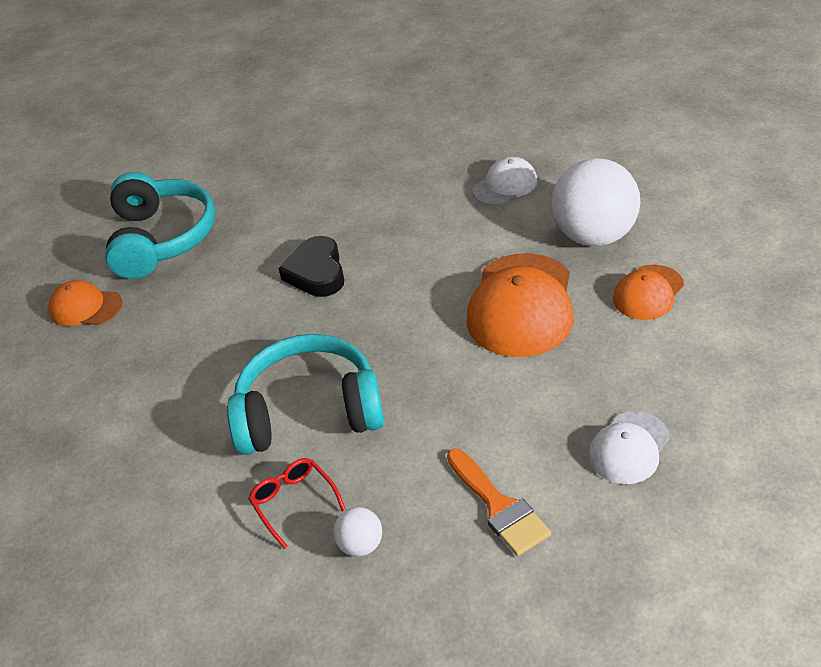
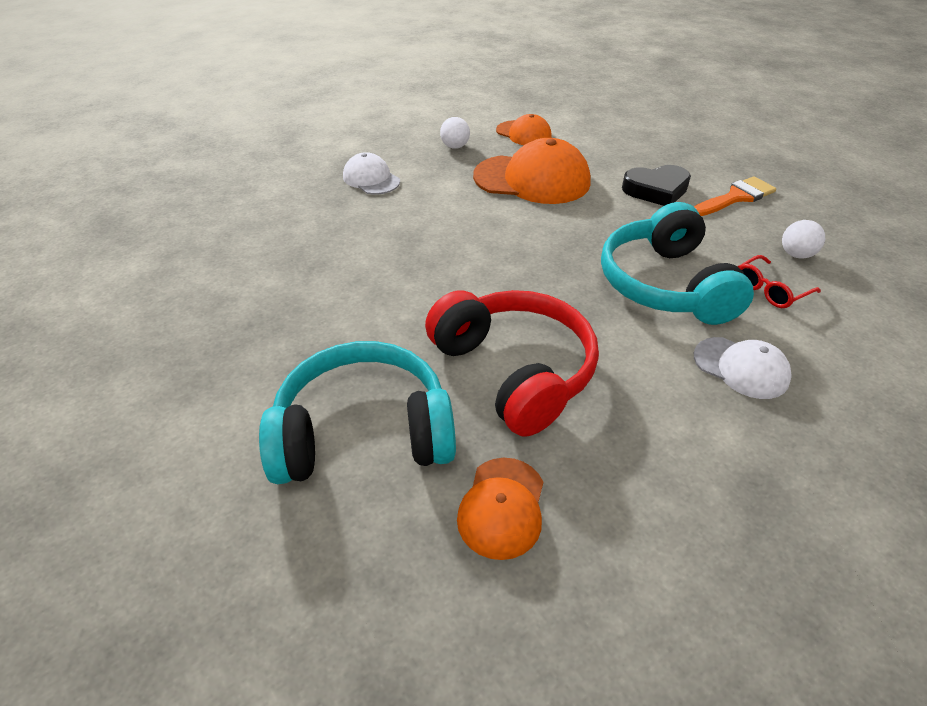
camera: 95 degrees left, 0 degrees up
black heart [278,236,344,297] -> black heart moved to [622,165,691,206]
white ball [552,158,641,246] -> white ball [440,117,470,149], size x0.44
white cap [589,411,670,484] -> white cap moved to [694,337,792,399]
none -> red headphones [425,290,599,437]

